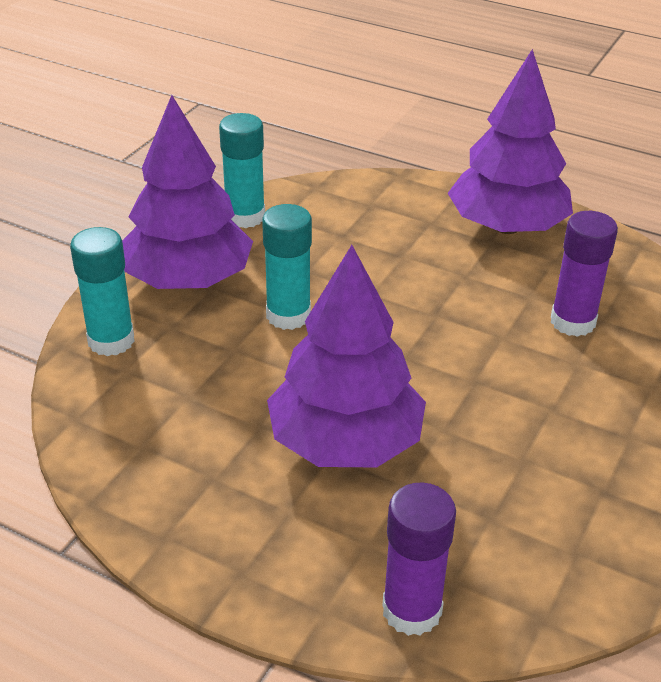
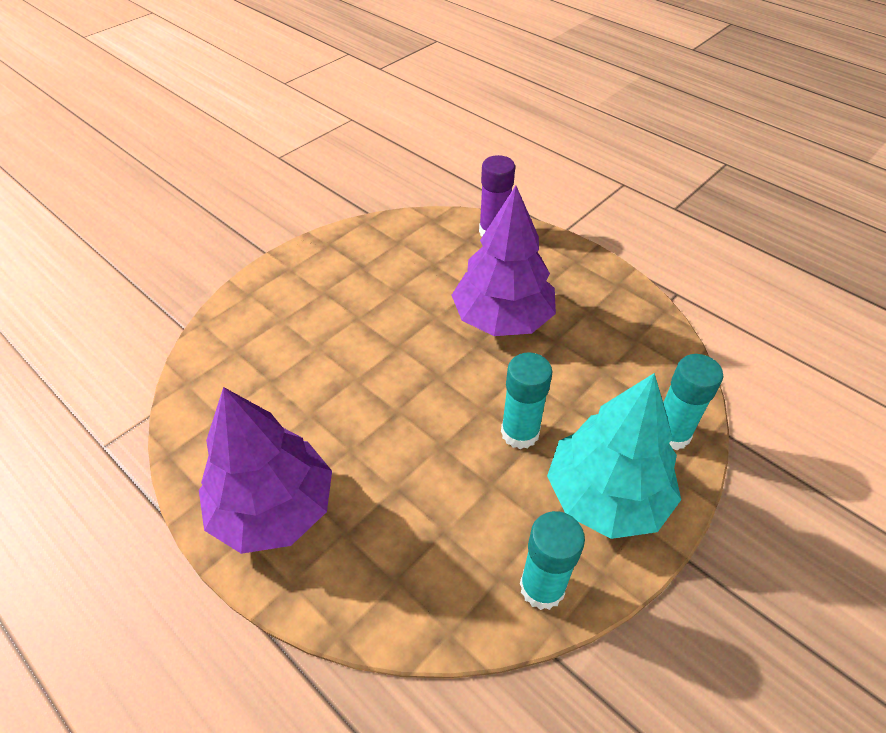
camera: 165 degrees left, 10 degrees up
purple tree [122,95,253,289] -> turquoise tree [547,373,681,539]
purple glue stick [551,211,618,337] -> none

